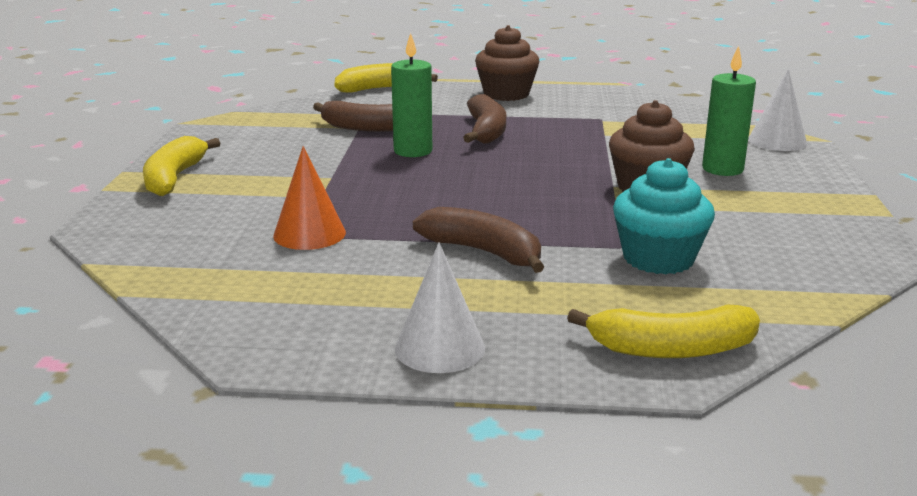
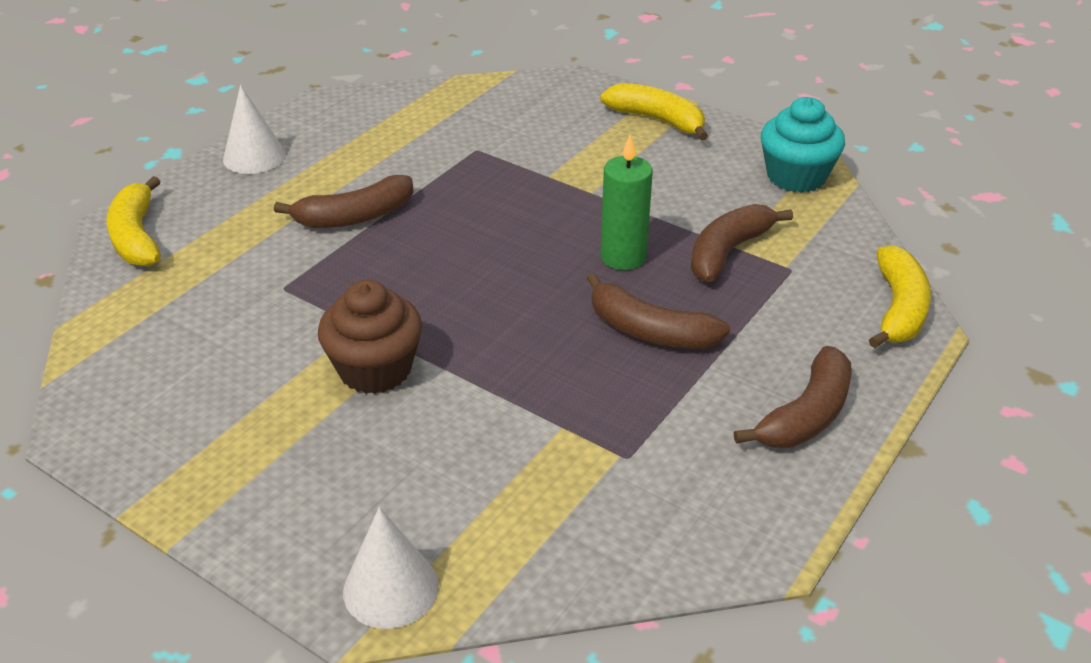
camera: 120 degrees right, 15 degrees up
orange cone [273,146,346,250] -> none
brown cupcake [475,25,539,101] -> brown banana [734,346,852,448]
yellow banana [567,305,760,358] -> yellow banana turned 45 degrees counterclockwise [106,176,161,267]
turquoise cupcake [613,158,715,274] -> turquoise cupcake moved to [761,97,845,193]
green candle [702,45,756,176] -> none

